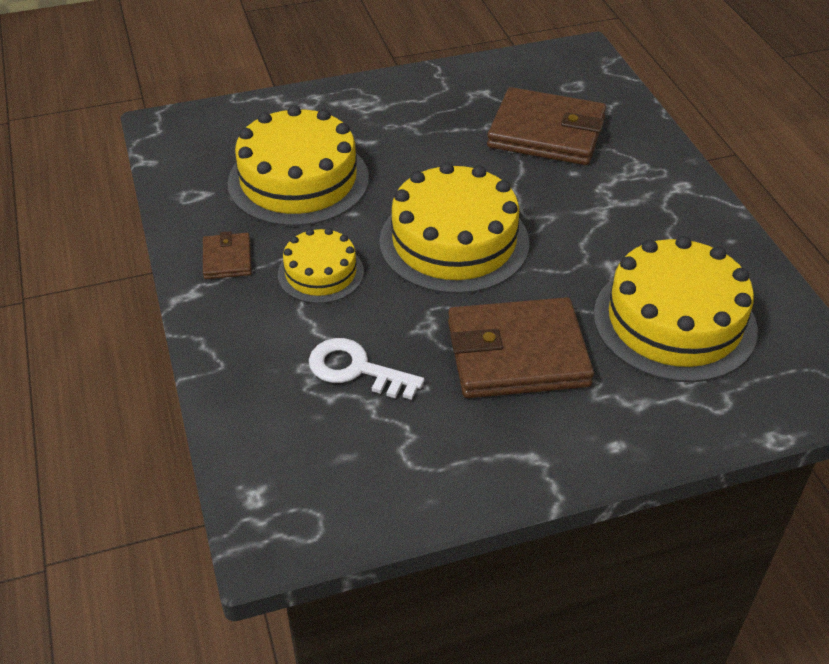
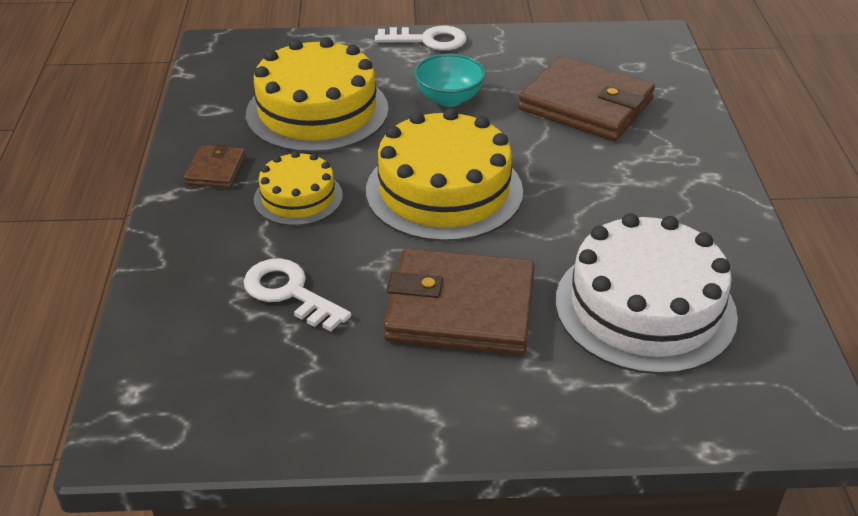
camera: 15 degrees right, 5 degrees down
yellow cake [594,236,758,383] -> white cake [555,213,738,374]
none -> white key [375,26,467,51]
none -> turquoise bowl [414,54,486,107]

